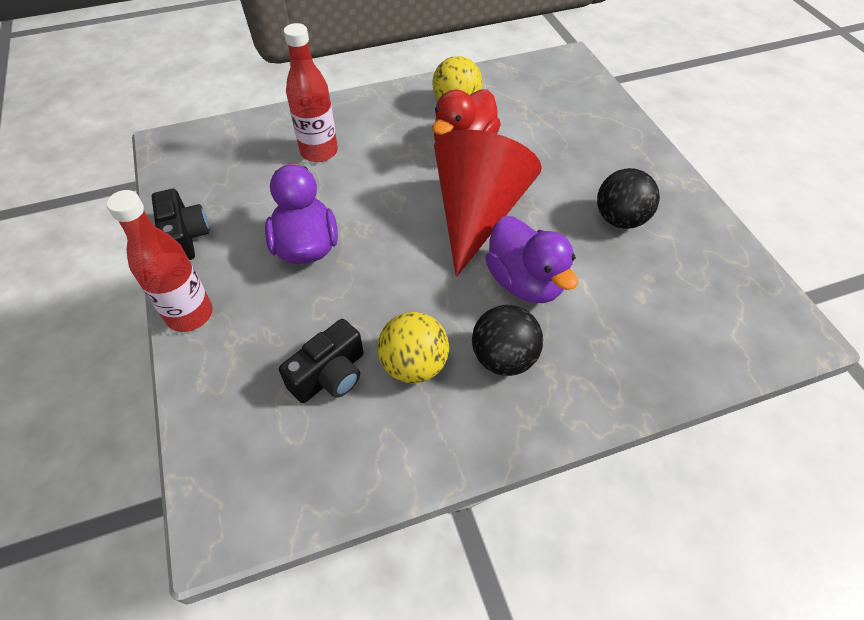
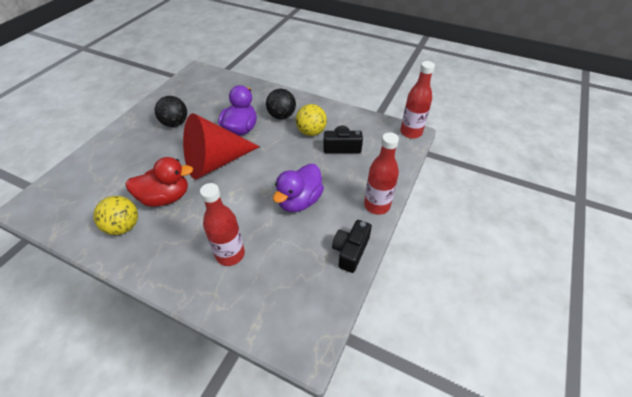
camera: 135 degrees left, 5 degrees down
none -> red bottle [400,61,435,138]

